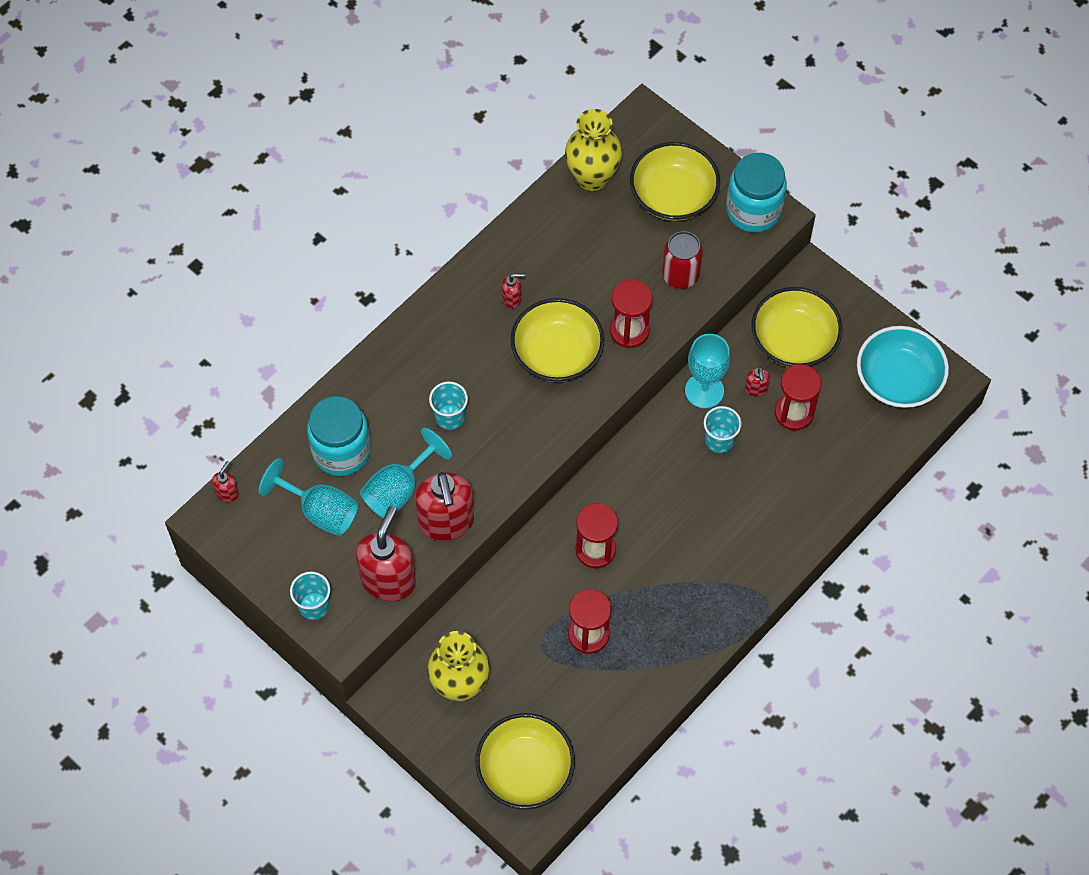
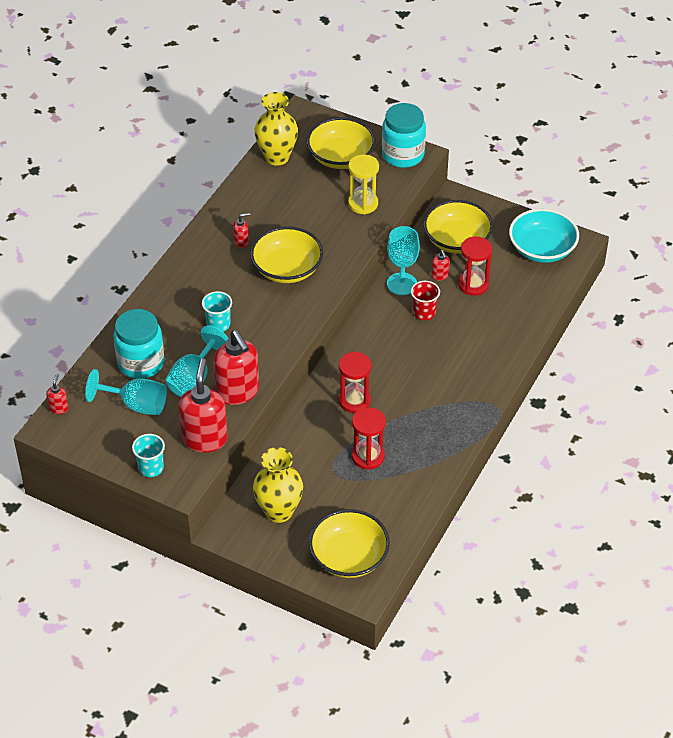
camera: 15 degrees left, 15 degrees down
red hourglass [610,280,652,348] -> none
red can [662,231,703,289] -> yellow hourglass [348,155,379,214]
turquoise cup [704,406,742,453] -> red cup [411,281,440,320]

